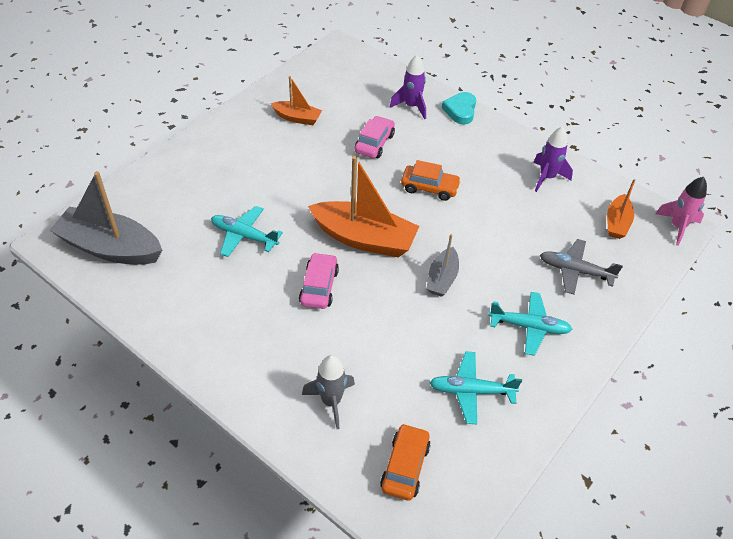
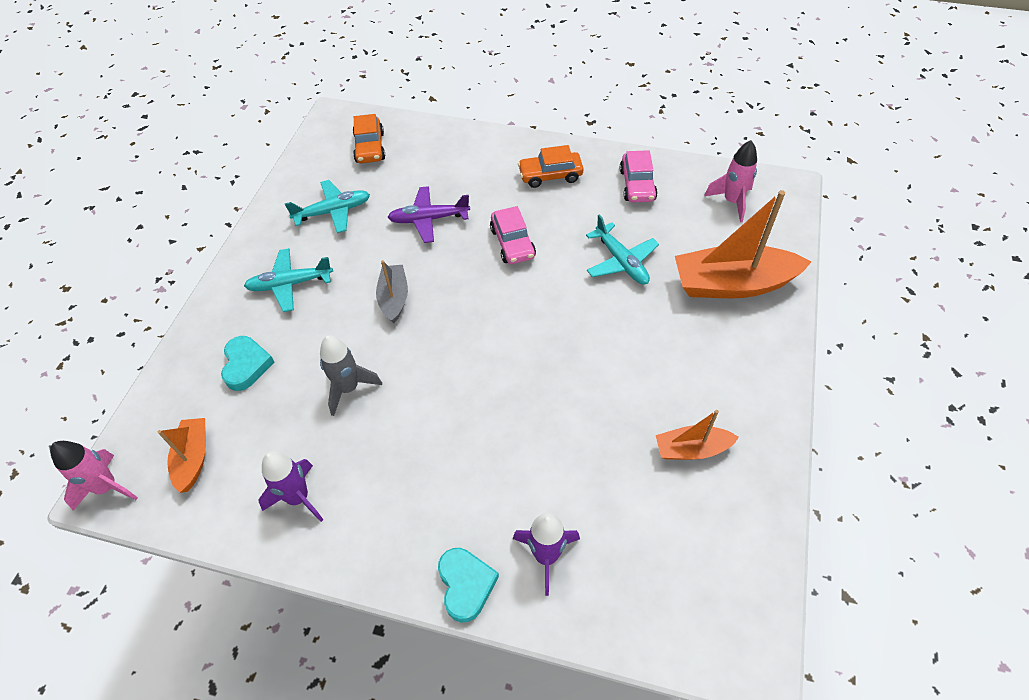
camera: 160 degrees right, 5 degrees up
grey boat [49,171,162,265] -> pink rocket [704,140,757,222]
turquoise plane [211,206,283,257] -> turquoise plane turned 60 degrees clockwise [586,214,659,285]
grey rocket [302,355,355,429] -> grey rocket moved to [320,336,382,416]
orange boat [308,156,419,257] -> orange boat moved to [675,190,811,298]
pink car [355,116,395,158] -> pink car moved to [620,150,658,202]
orange car [401,160,461,201] -> orange car moved to [518,145,584,188]
grey plane [540,239,623,294] -> turquoise heart [221,336,274,391]
none -> purple plane [387,186,470,243]

